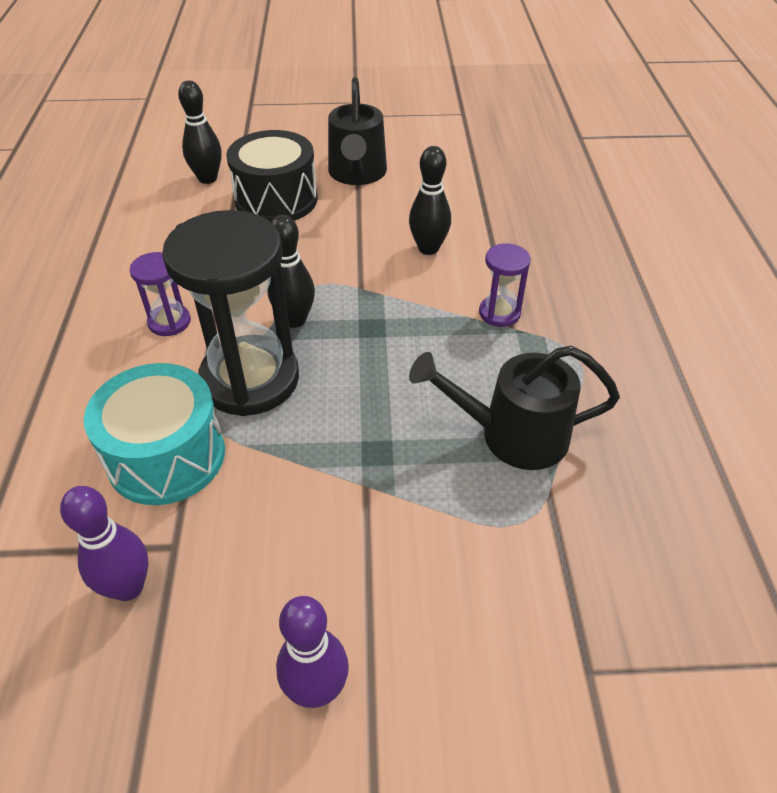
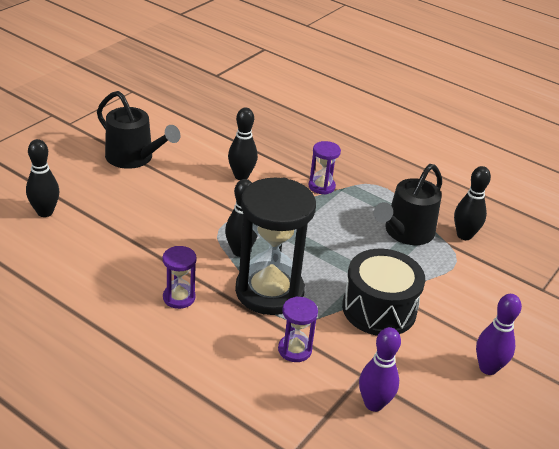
camera: 55 degrees left, 10 degrees down
turquoise drum [84,363,225,505] -> purple hourglass [278,297,318,362]
black drum [226,130,318,222] -> black drum moved to [342,249,425,336]
none -> black bowling pin [454,166,491,240]

